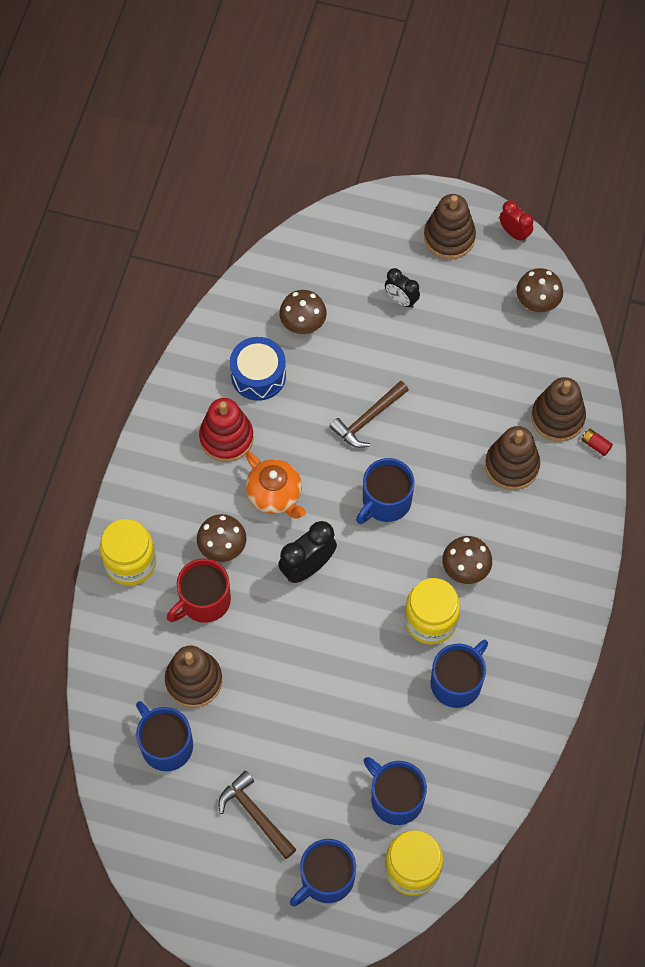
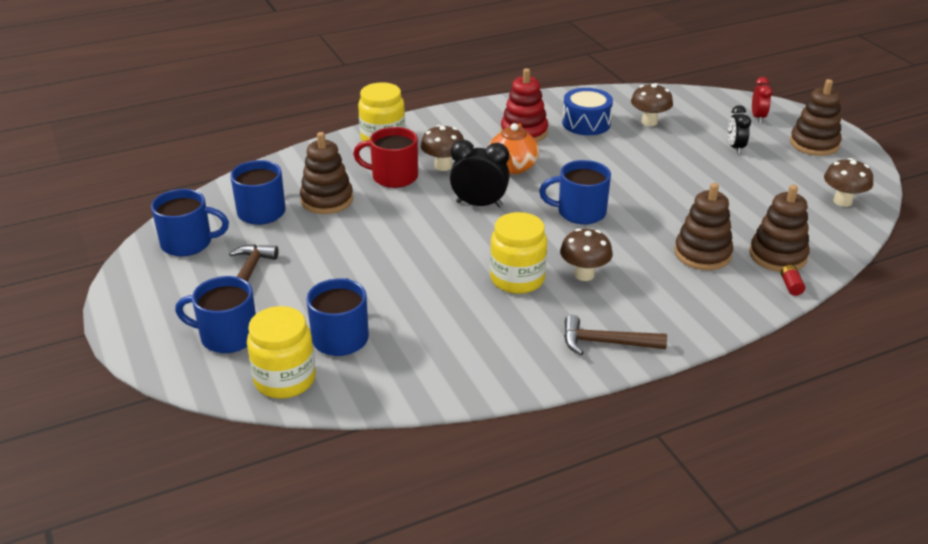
camera: 50 degrees right, 30 degrees down
brown hammer [329,381,409,448] -> brown hammer moved to [564,315,667,355]
blue mug [430,640,488,708] -> blue mug moved to [151,189,229,257]
red clock [499,200,533,242] -> red clock moved to [752,77,773,123]

